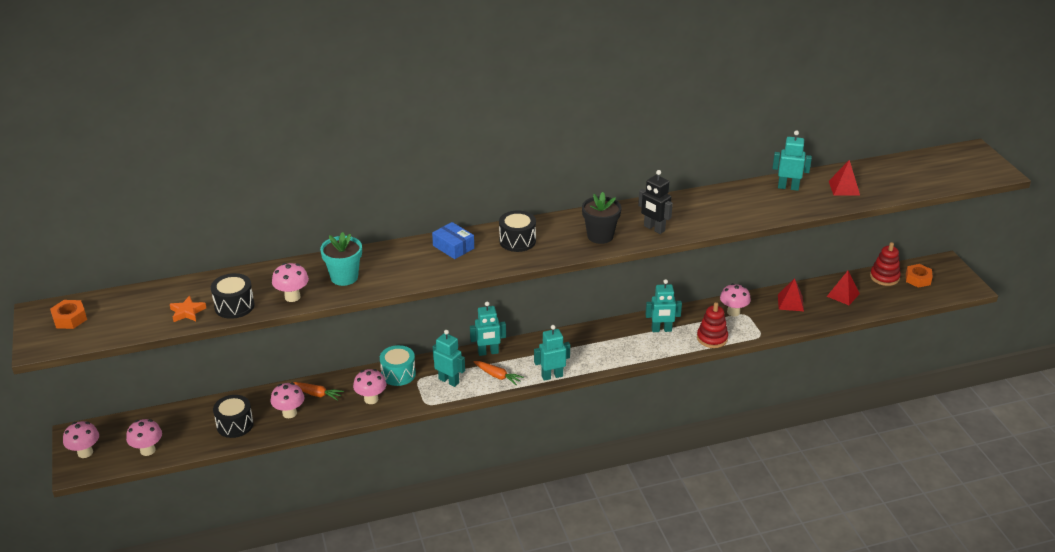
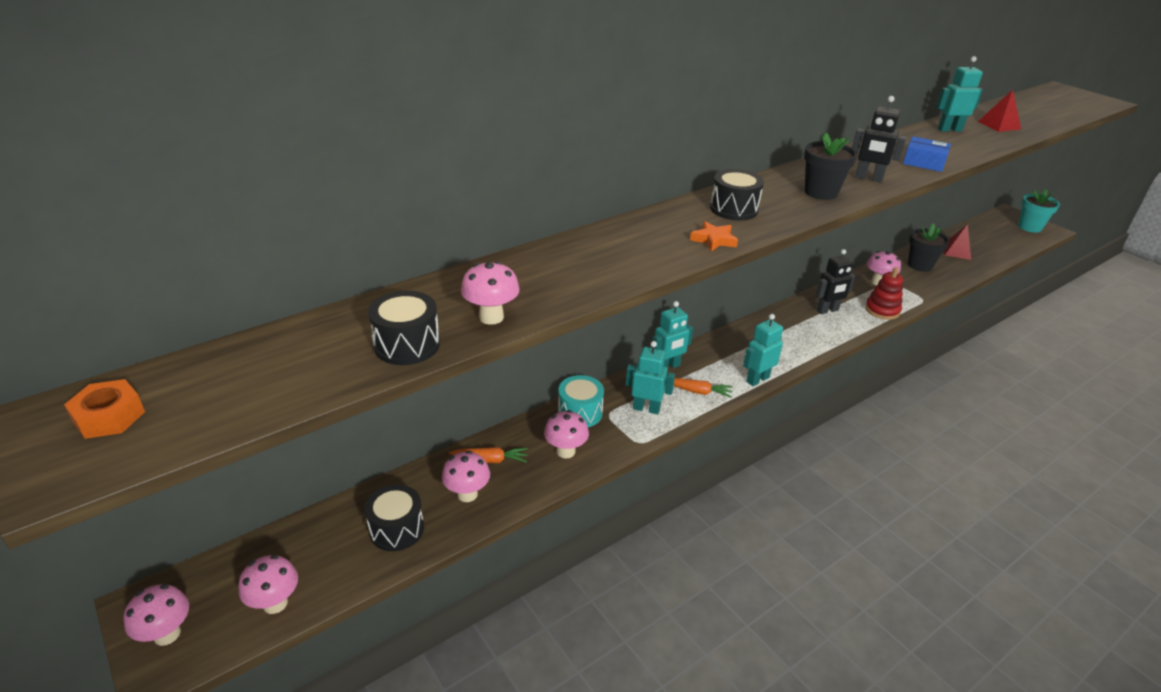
camera: 20 degrees left, 0 degrees up
orange star [170,296,206,322] -> orange star moved to [690,221,738,252]
turquoise flower pot [320,232,362,286] -> turquoise flower pot moved to [1018,189,1060,233]
blue box [432,222,474,259] -> blue box moved to [903,136,951,172]
turquoise robot [645,279,682,332] -> black robot [816,249,855,314]
red pyramid [778,278,804,311] -> black flower pot [908,223,949,272]
red stacking toy [870,242,901,286] -> none
orange nut [906,264,932,288] -> none

